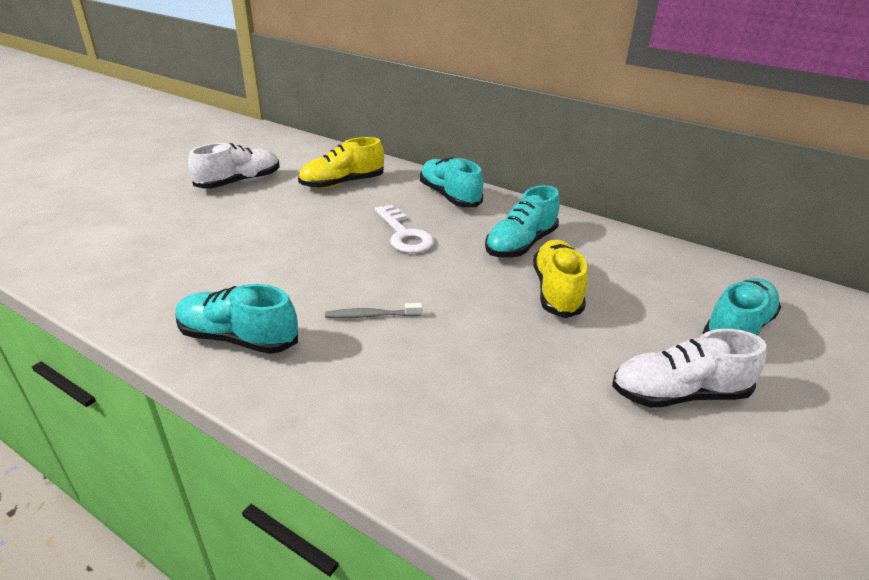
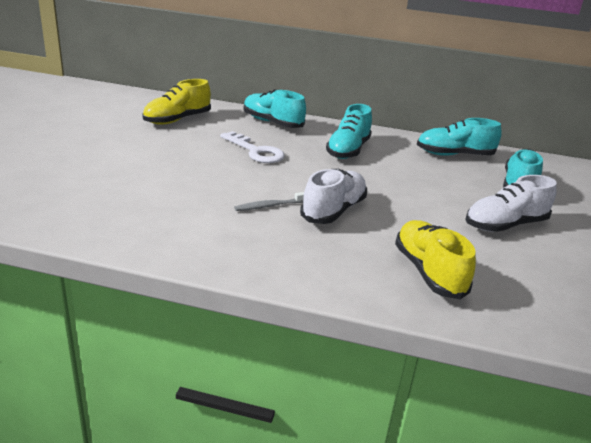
camera: 20 degrees left, 5 degrees down
turquoise shoe [176,284,298,354] -> turquoise shoe moved to [417,118,502,156]
white shoe [188,143,280,189] -> white shoe moved to [300,169,367,224]
yellow shoe [533,239,588,318] -> yellow shoe moved to [395,220,476,299]

